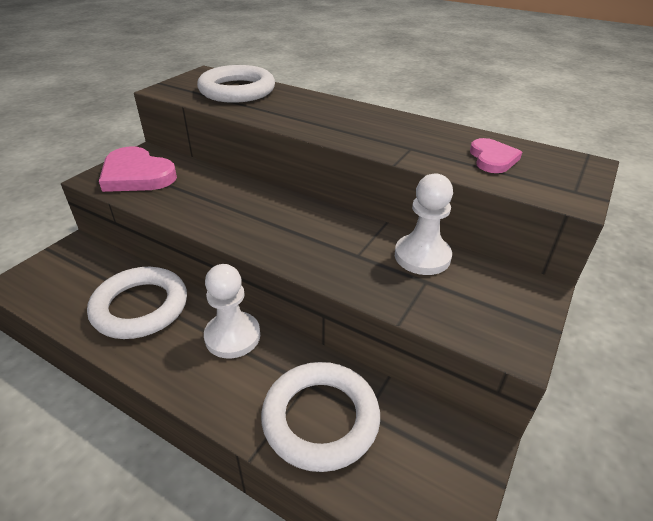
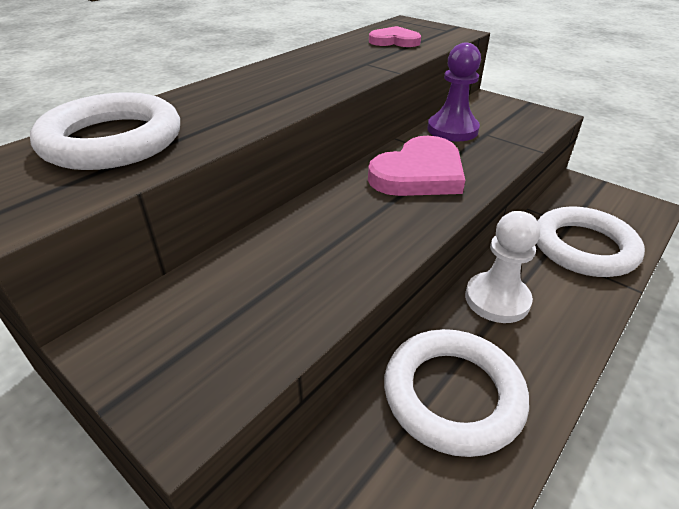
camera: 80 degrees left, 0 degrees up
pink heart [99,146,177,192] -> pink heart moved to [368,136,465,196]
white pawn [395,173,453,275] -> purple pawn [427,43,481,142]

